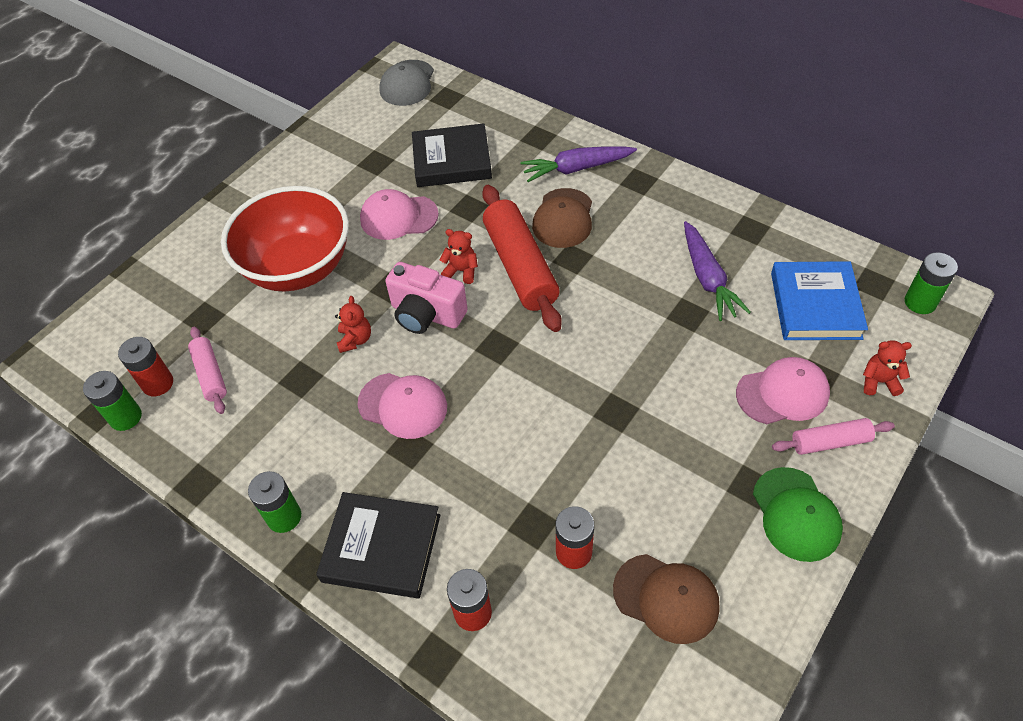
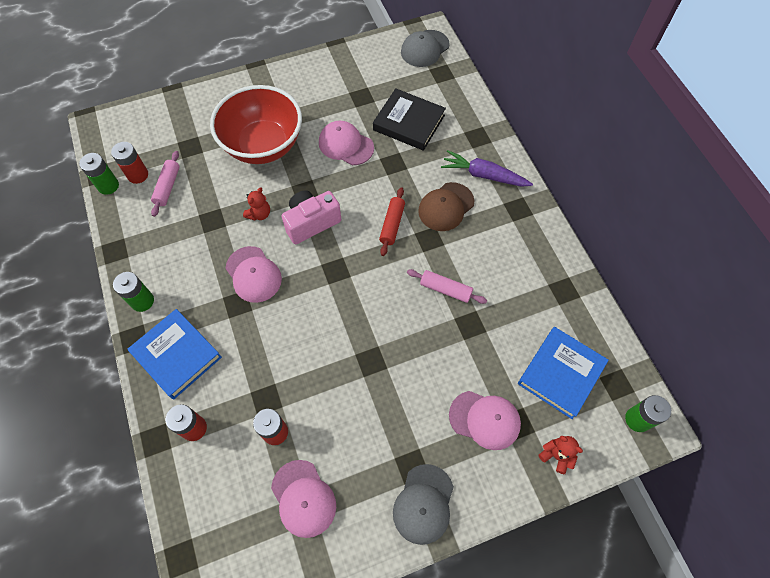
camera: 30 degrees right, 10 degrees up
black book [316,492,440,599] -> blue book [128,309,222,399]
pink camera [385,262,468,334] -> pink camera turned 90 degrees clockwise [281,190,341,244]
red teddy bear [440,229,478,284] -> none
red rolling pin [482,185,562,332] -> red rolling pin [379,187,405,256], size x0.53
brown cap [613,554,720,644] -> pink cap [271,460,336,538]
purple carrot [684,221,751,321] -> none
green cap [753,467,843,562] -> grey cap [393,464,454,545]
pink rolling pin [772,418,895,455] -> pink rolling pin moved to [407,269,487,304]

